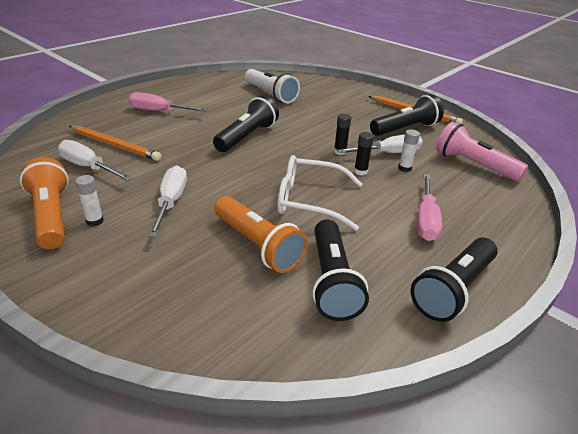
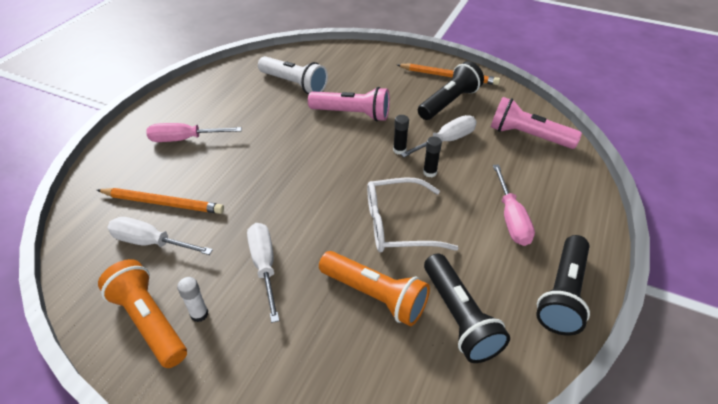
camera: 15 degrees left, 10 degrees up
black flashlight [213,95,279,152] -> none
white glue stick [398,129,420,172] -> none
none -> pink flashlight [308,87,390,121]

